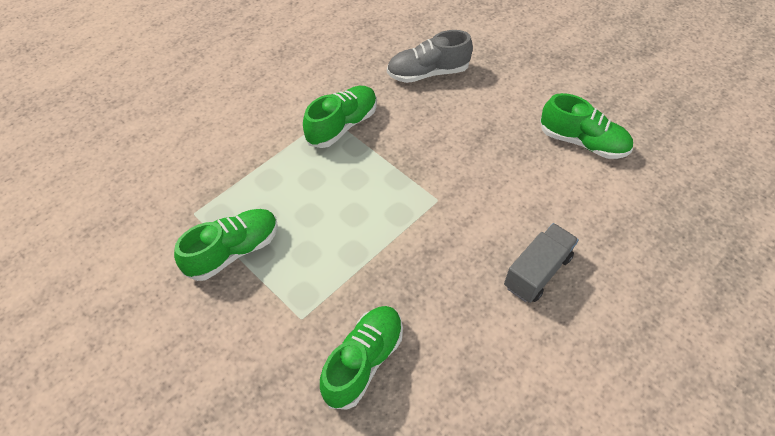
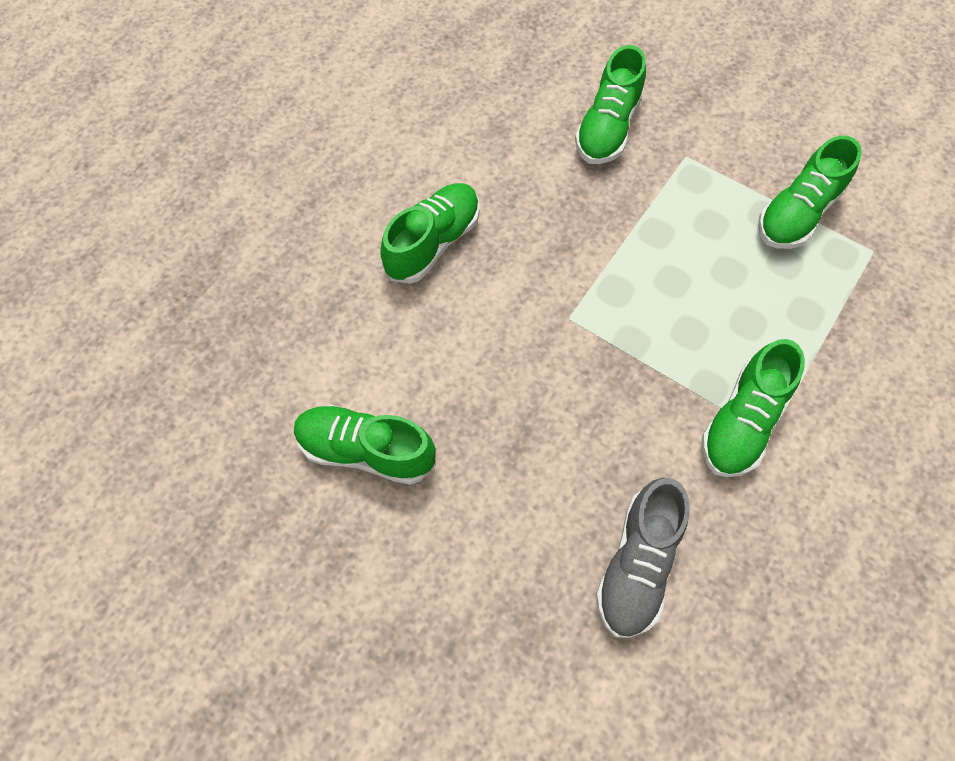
camera: 170 degrees right, 10 degrees up
grey shoe [387,30,473,83] -> grey shoe turned 135 degrees clockwise [596,478,690,638]
grey truck [504,223,579,303] -> green shoe [380,183,480,284]

